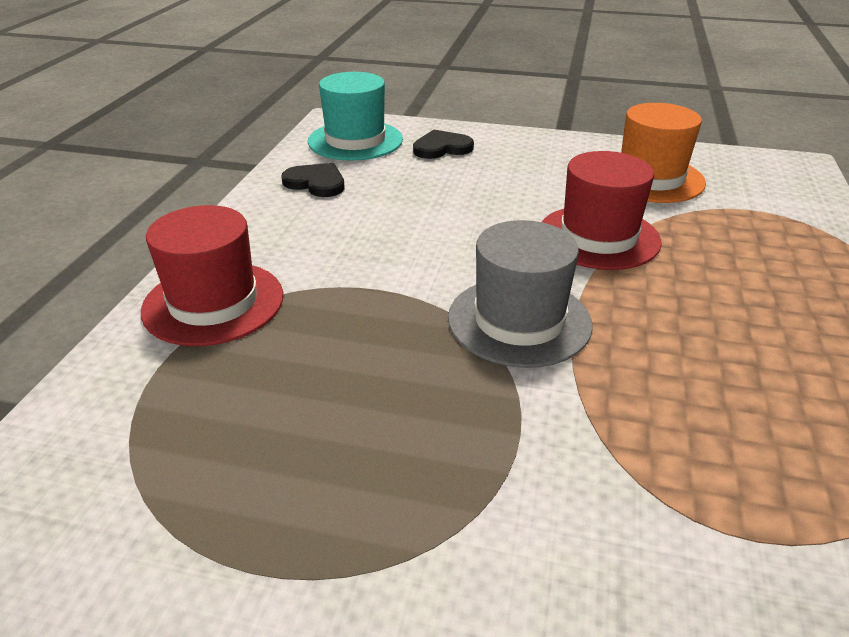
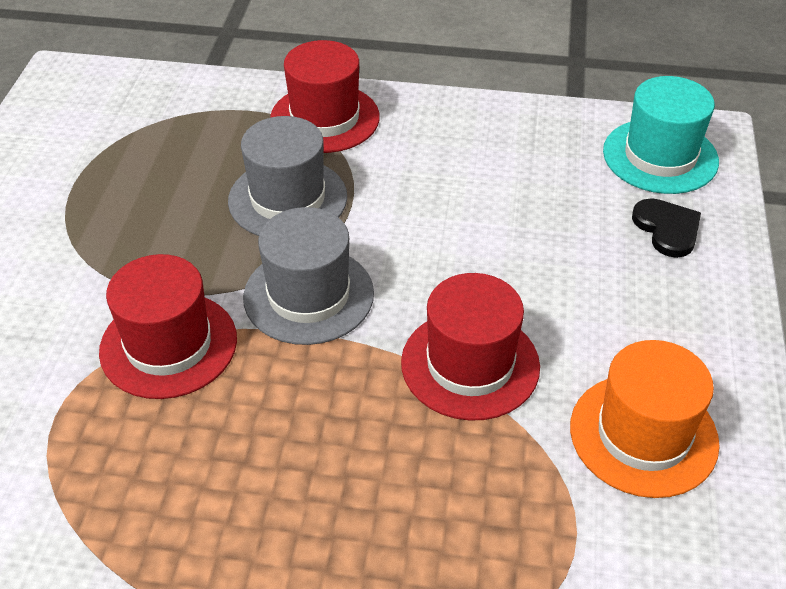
camera: 85 degrees right, 10 degrees up
black heart [281,163,344,197] -> none
none -> red hat [99,254,237,399]
none -> grey hat [228,116,347,236]

